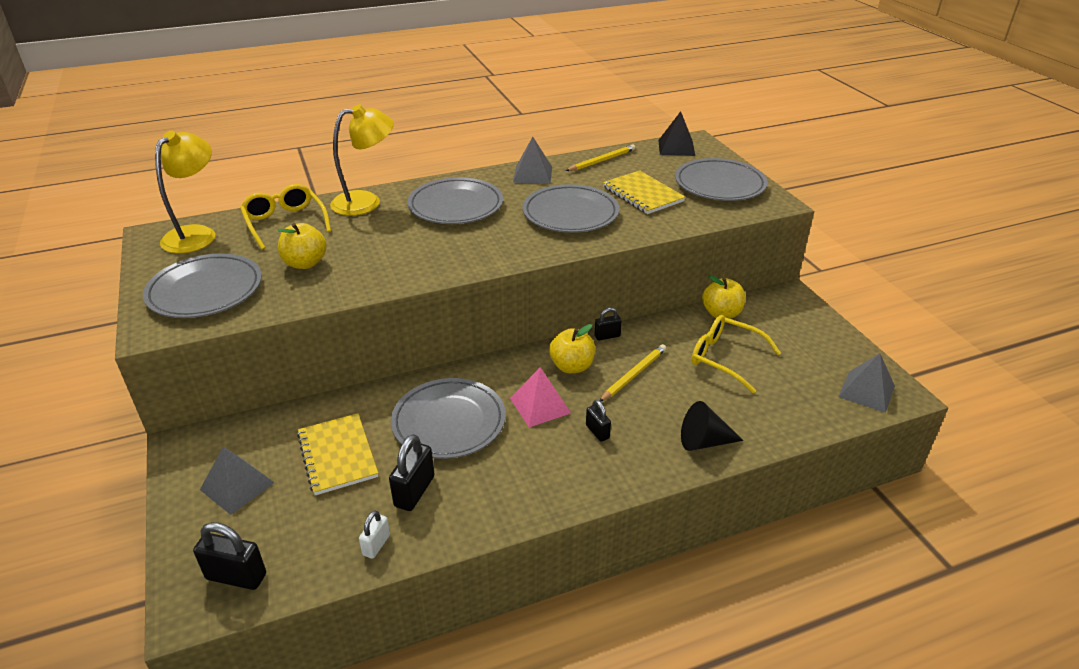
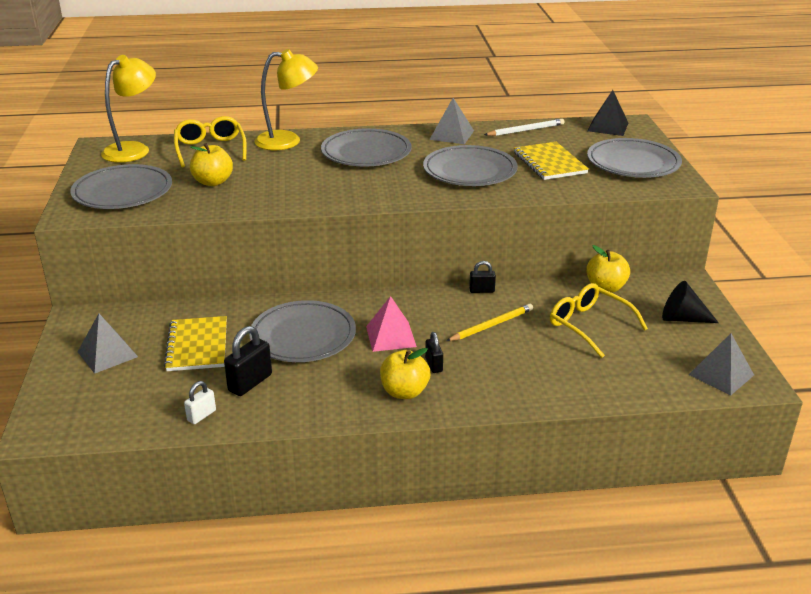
camera: 15 degrees right, 5 degrees down
black padlock [193,522,266,590] -> none
yellow apple [549,324,595,373] -> yellow apple moved to [380,348,430,399]
yellow pencil [566,144,635,171] -> white pencil [484,119,564,136]
black cone [681,401,743,451] -> black cone moved to [662,281,719,323]

